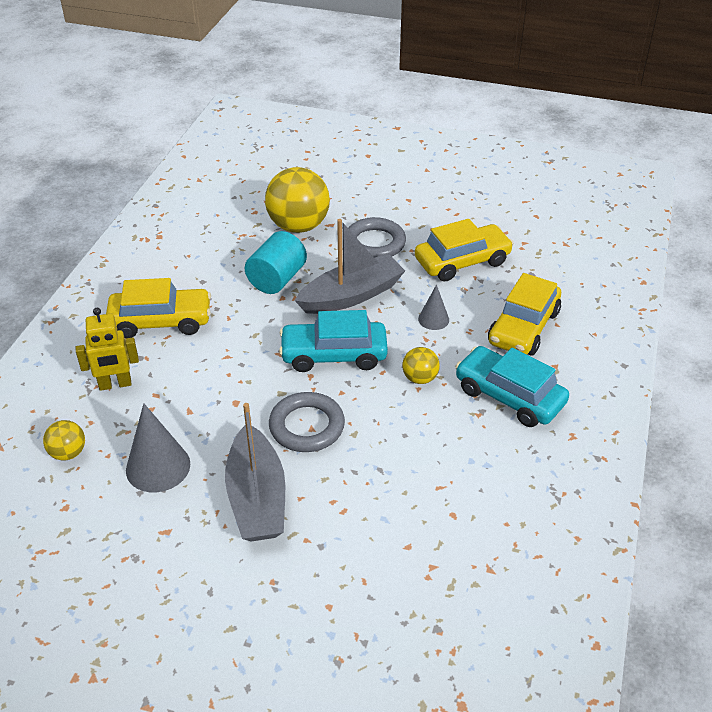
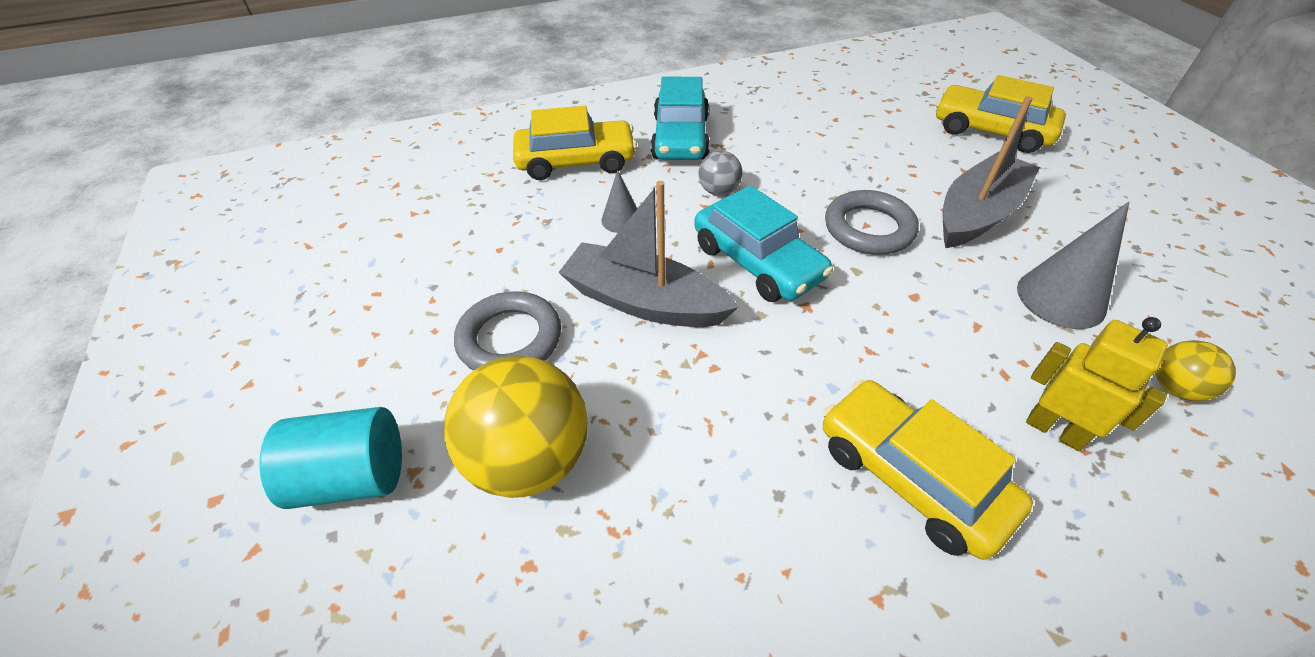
camera: 125 degrees left, 5 degrees up
turquoise cylinder [245,231,307,294] -> turquoise cylinder moved to [259,407,402,509]
yellow ball [402,347,440,384] -> grey ball [698,151,742,196]
yellow car [415,219,514,282] -> yellow car moved to [936,75,1066,153]

